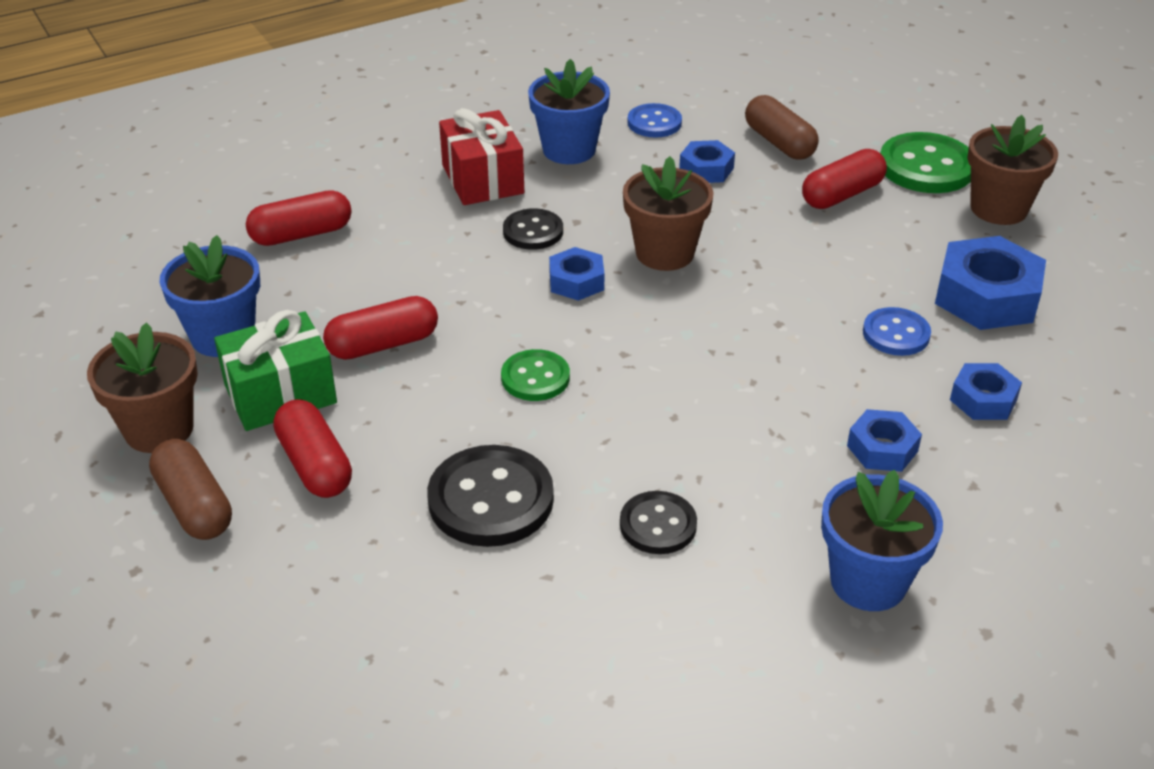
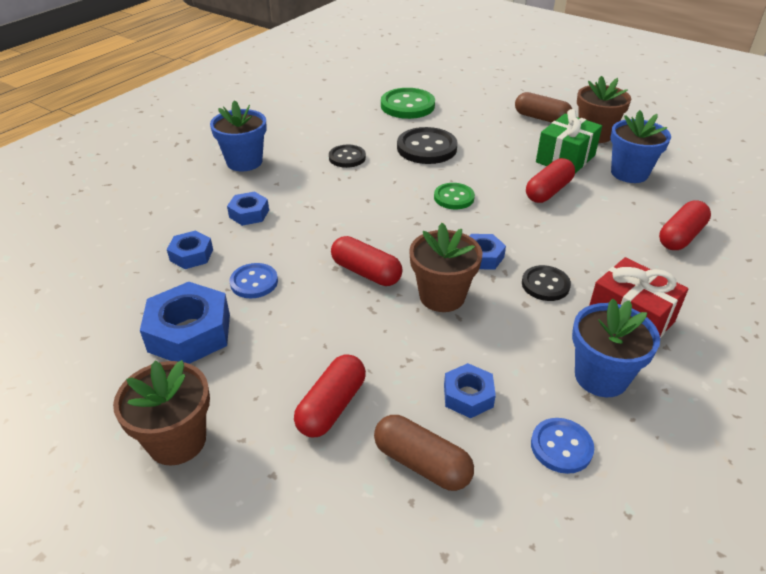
camera: 155 degrees right, 0 degrees up
red capsule [273,399,352,498] -> red capsule moved to [331,236,403,286]
green button [880,132,971,193] -> green button moved to [381,88,435,119]

